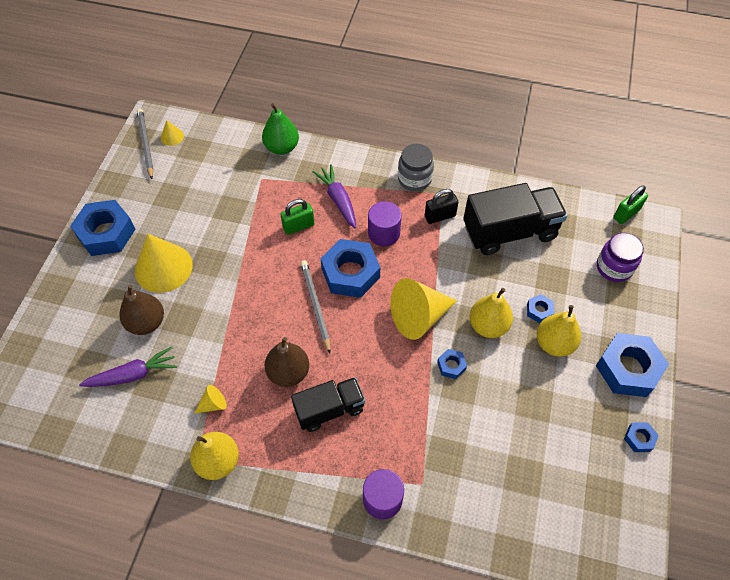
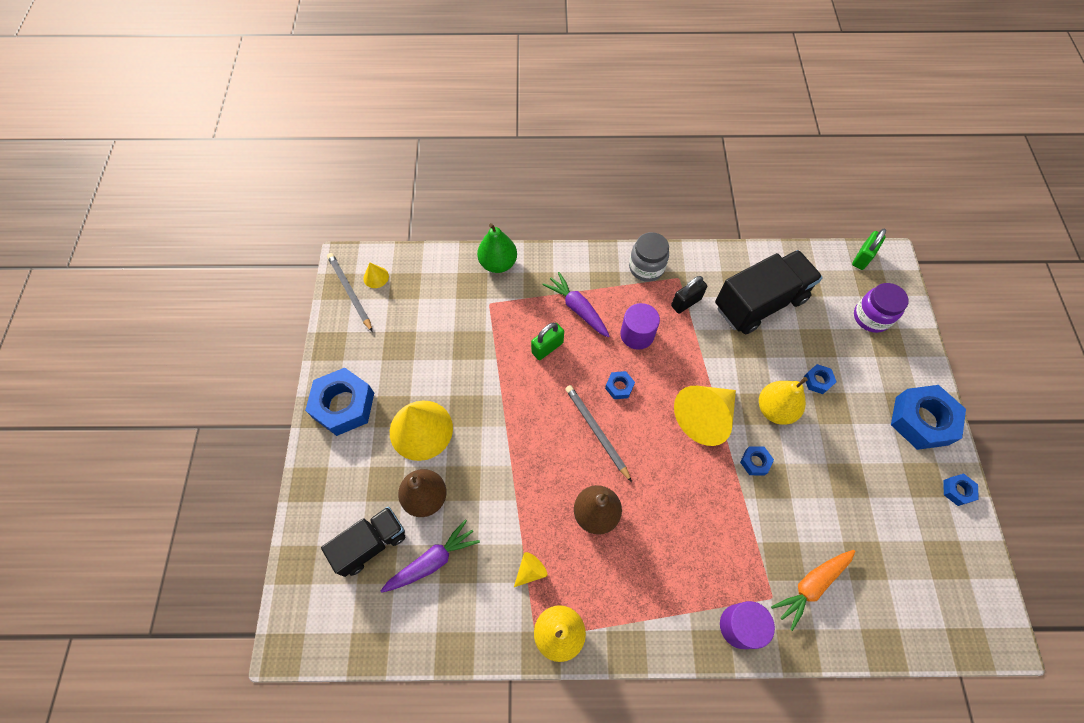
camera: 15 degrees left, 5 degrees up
black truck [291,377,365,432] -> black truck moved to [321,506,405,577]
blue nut [321,239,380,298] -> blue nut [605,371,635,399], size x0.46
yellow pear [536,305,581,357] -> none
none -> orange carrot [771,550,855,631]

